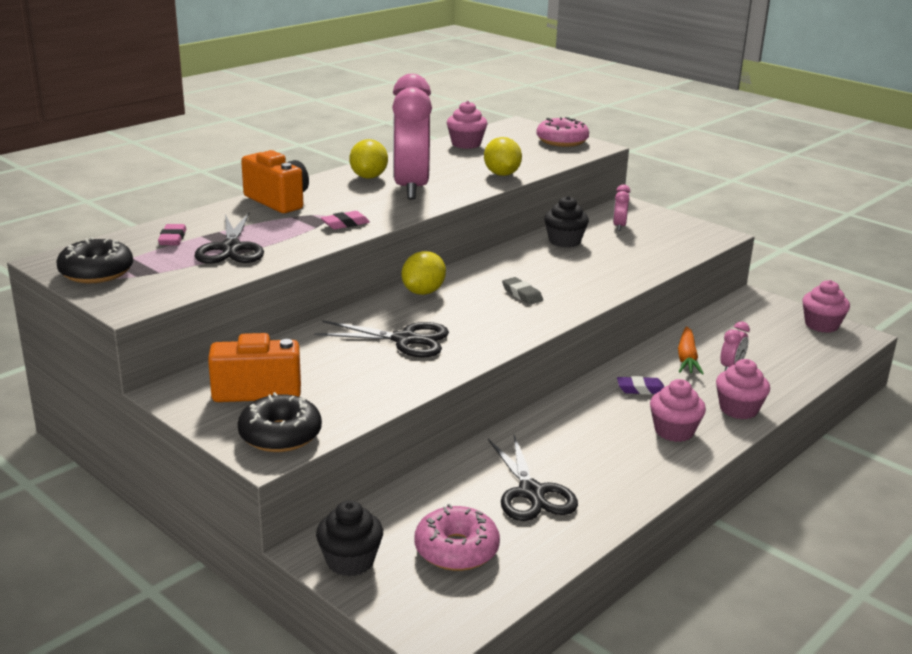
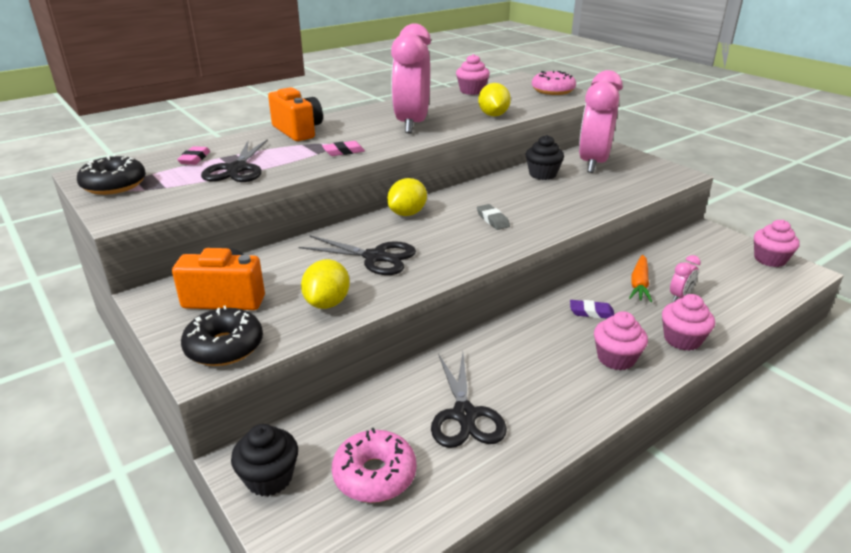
camera: 10 degrees right, 5 degrees up
yellow lemon [349,139,388,179] -> yellow lemon moved to [301,259,350,309]
pink clock [613,184,630,231] -> pink clock [579,70,623,173], size x2.50

